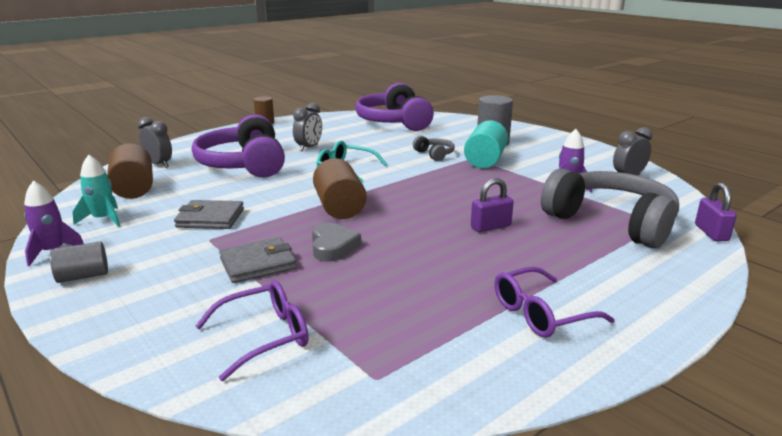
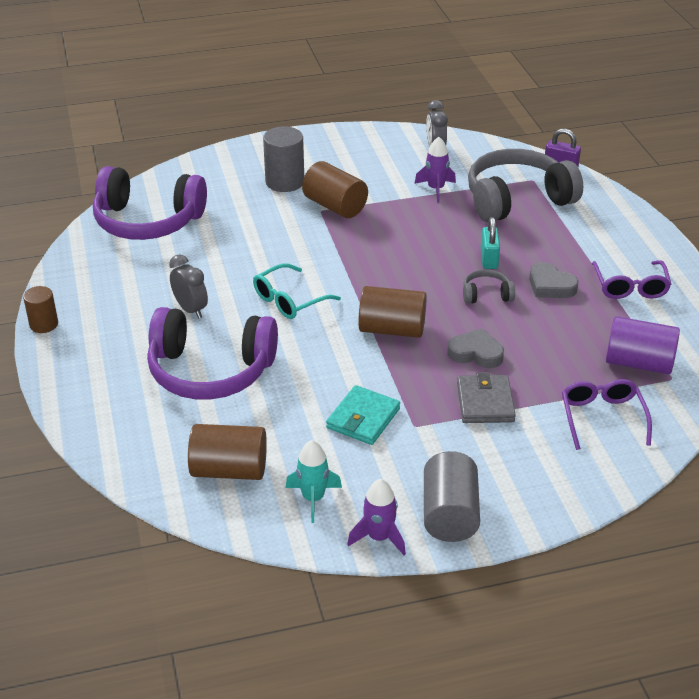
camera: 65 degrees left, 15 degrees up
grey cylinder [50,241,108,283] -> grey cylinder [424,451,480,542], size x1.61
grey clock [138,117,172,168] -> none
grey wallet [174,200,244,229] -> turquoise wallet [326,385,400,445]
grey headphones [413,136,455,161] -> grey headphones moved to [463,269,515,304]
turquoise cylinder [464,120,508,168] -> brown cylinder [302,161,368,218]
purple padlock [471,178,514,232] -> turquoise padlock [481,217,500,269]
none -> grey heart [529,262,578,298]
none -> purple cylinder [606,316,680,374]

